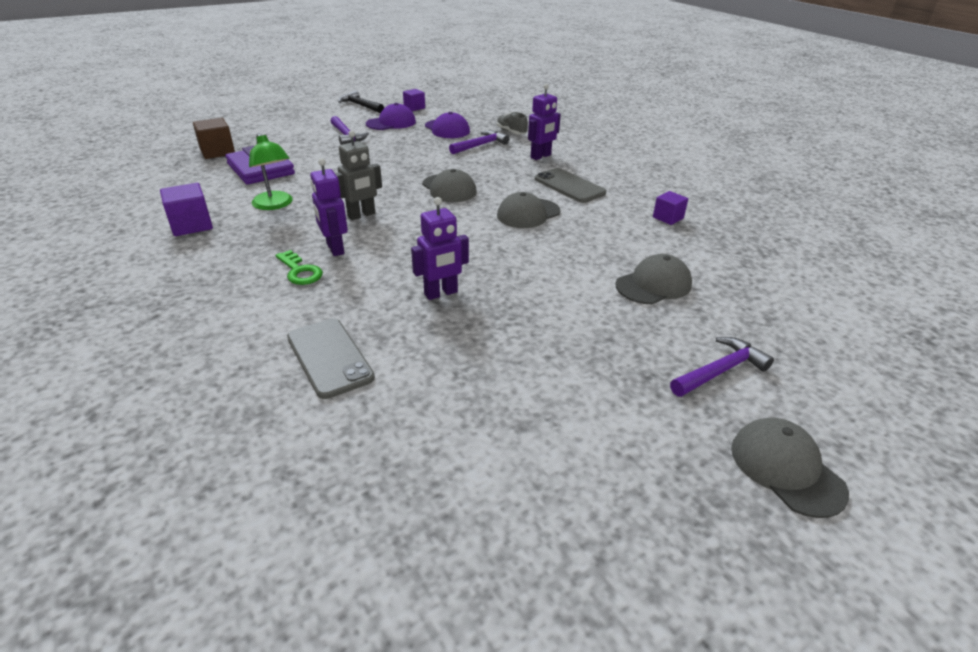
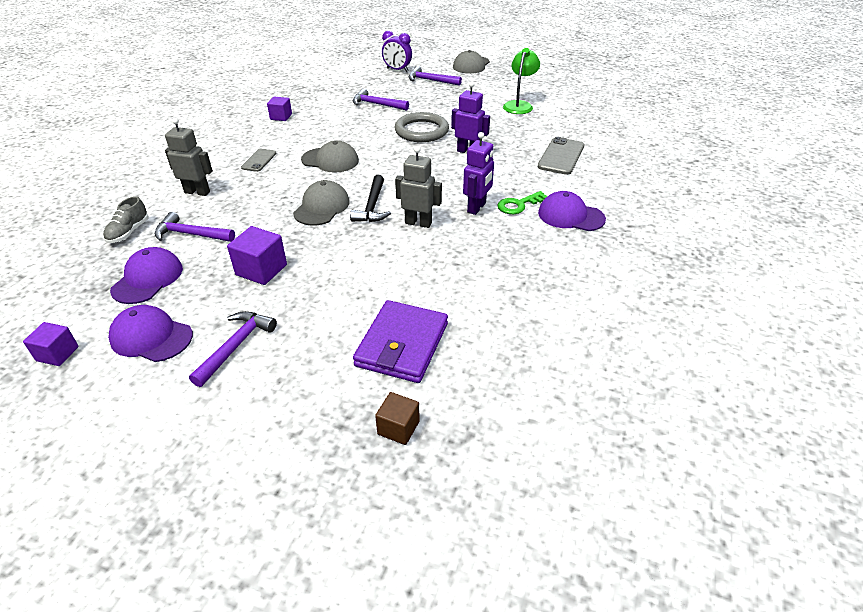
camera: 125 degrees left, 5 degrees up
purple cube [160,183,213,236] -> purple cube moved to [227,226,287,285]
brown cube [193,118,235,159] -> brown cube [375,392,420,445], size x0.66
green lamp [249,133,293,210] -> green lamp moved to [503,48,540,114]
green key [275,250,323,285] -> green key turned 135 degrees counterclockwise [497,191,547,214]
black hammer [338,91,384,113] -> black hammer moved to [350,175,391,222]
purple robot [528,84,561,160] -> grey robot [165,118,213,196]
grey phone [535,168,606,203] -> grey phone [241,149,277,172], size x0.61
grey cap [615,254,692,304] -> purple hammer [353,88,409,111]
none -> purple clock [382,31,412,72]
none -> grey ring [394,112,449,142]
none -> purple cap [538,191,606,231]

